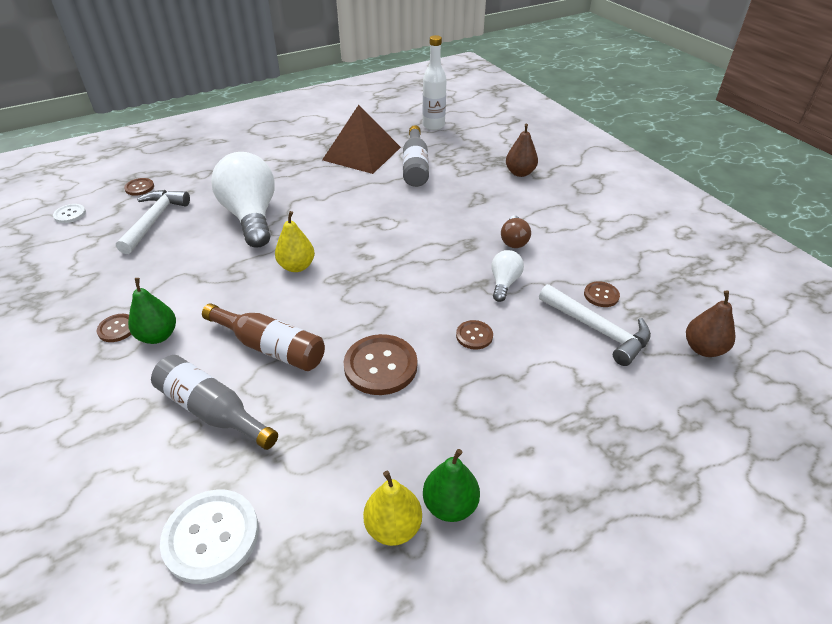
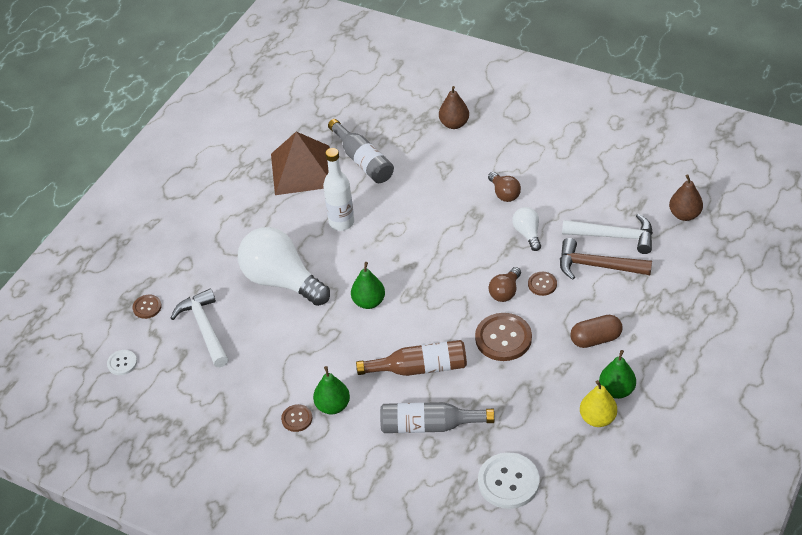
camera: 30 degrees left, 5 degrees up
yellow pear [275,211,315,272] -> green pear [351,262,385,309]
white bottle [423,35,447,130] -> white bottle moved to [323,148,354,231]
brown button [584,281,620,307] -> none
none -> brown light bulb [489,267,521,302]
none -> brown hammer [560,238,652,280]
none -> brown capsule [570,315,623,348]

